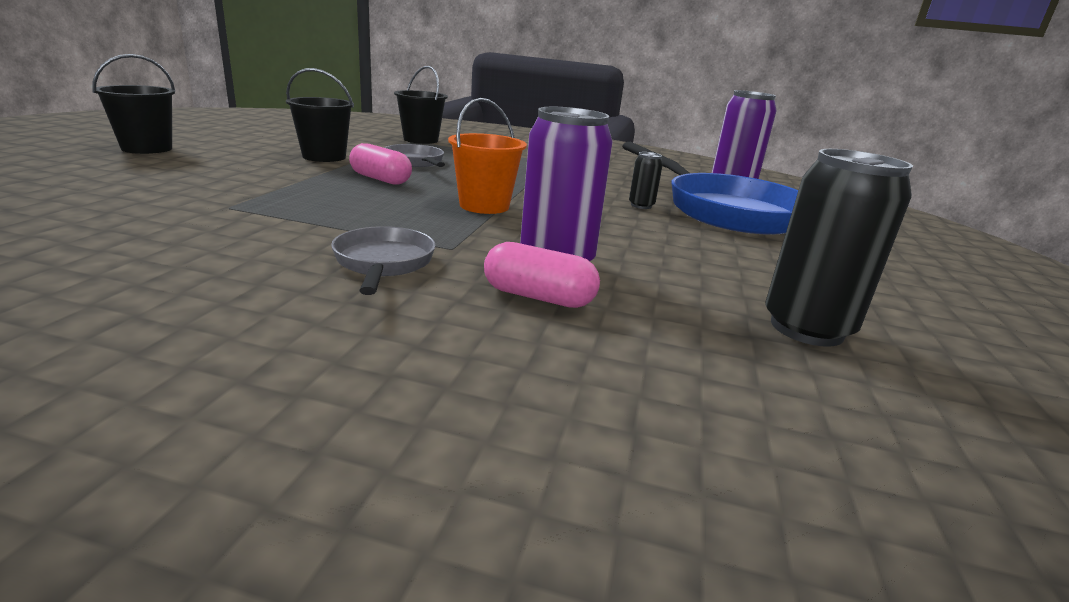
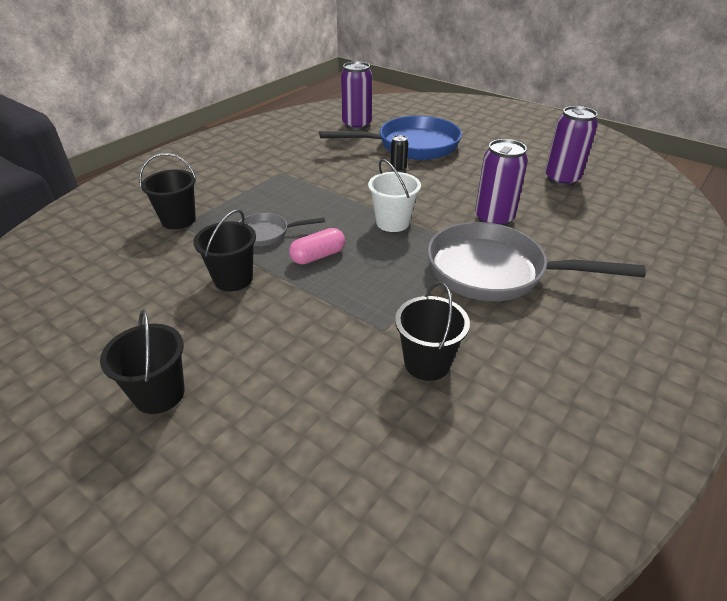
camera: 65 degrees left, 15 degrees up
grey pan [331,226,436,295] -> grey pan [427,222,646,301], size x2.04
orange bucket [448,98,527,214] -> white bucket [368,159,421,232]
pink capsule [484,242,600,308] -> none
black can [765,149,913,347] -> purple can [545,106,598,187]
none -> black bucket [395,282,470,381]

